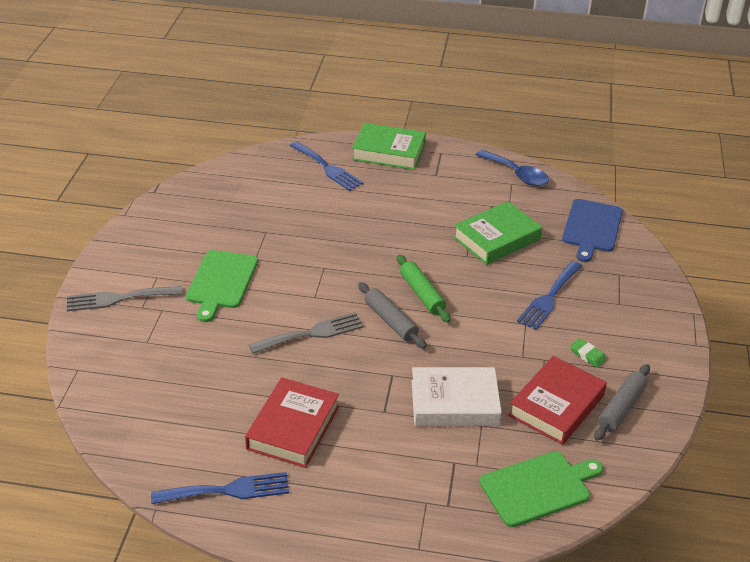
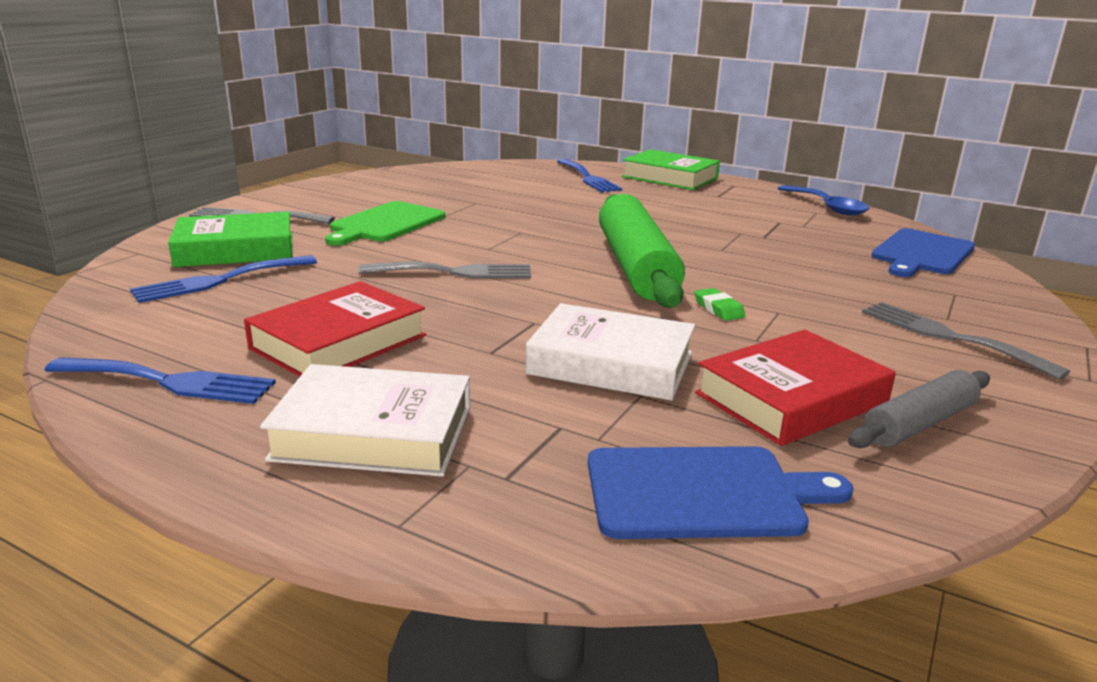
camera: 20 degrees right, 15 degrees down
grey rolling pin [358,282,426,349] -> none
green rolling pin [397,254,451,323] -> green rolling pin [599,194,685,308], size x1.88
green book [453,201,542,265] -> green book moved to [168,212,293,267]
green cutting board [480,451,603,527] -> blue cutting board [588,446,854,539]
blue fork [517,261,582,330] -> blue fork moved to [130,255,317,303]
green eraser [570,338,607,368] -> green eraser moved to [694,288,746,321]
none -> white book [260,364,470,477]
none -> grey fork [862,302,1070,380]

